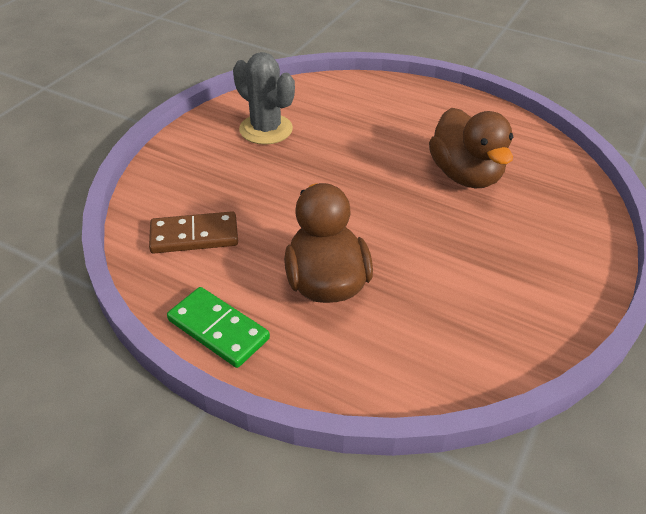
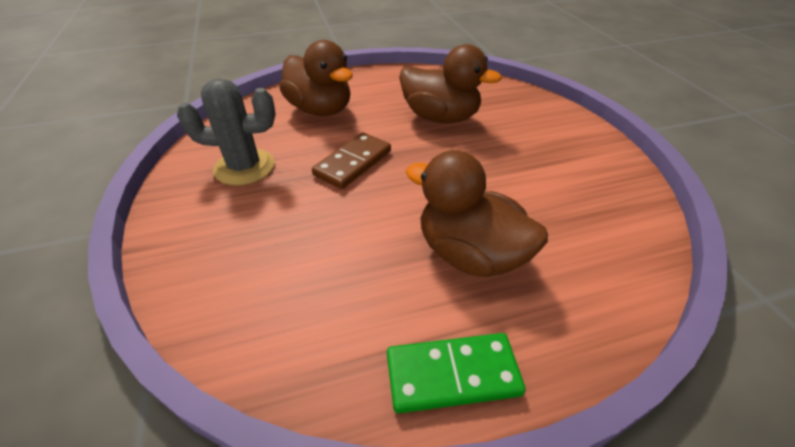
camera: 45 degrees left, 0 degrees up
brown domino [149,211,238,254] -> brown domino moved to [312,132,391,189]
none -> brown duck [279,40,353,116]

